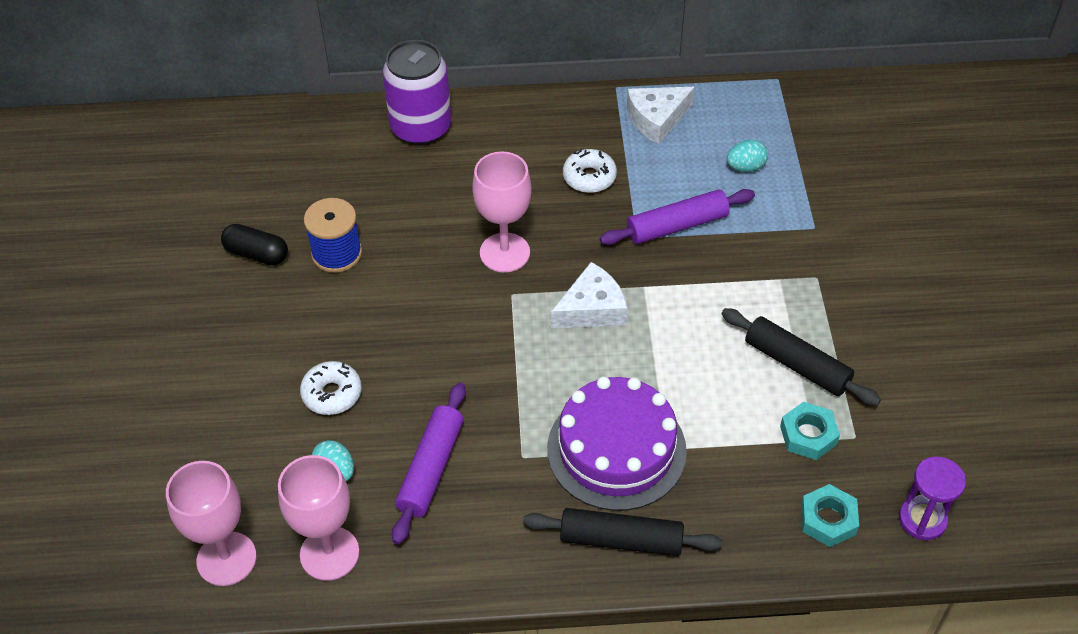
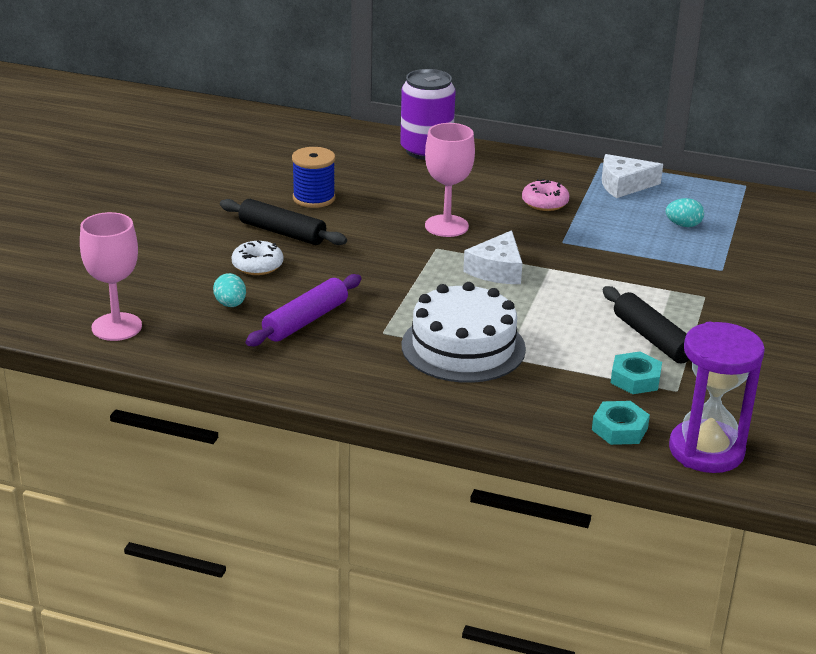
camera: 20 degrees right, 20 degrees down
black capsule [221,224,288,265] -> none
pink goblet [278,455,359,581] -> none
black rolling pin [523,508,722,556] -> black rolling pin moved to [220,199,347,245]
purple cake [547,376,687,511] -> white cake [402,282,526,383]
white cheese [551,262,627,328] -> white cheese turned 120 degrees clockwise [463,230,522,284]
white donut [563,149,617,193] -> pink donut [522,179,569,211]
purple rolling pin [600,189,755,245] -> none
purple hourglass [899,457,966,540] -> purple hourglass [669,322,765,473], size x1.66

